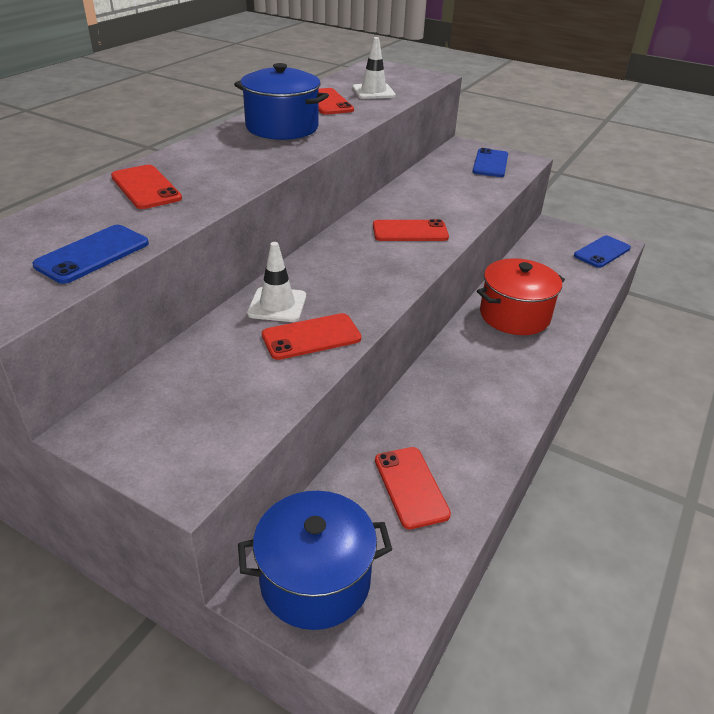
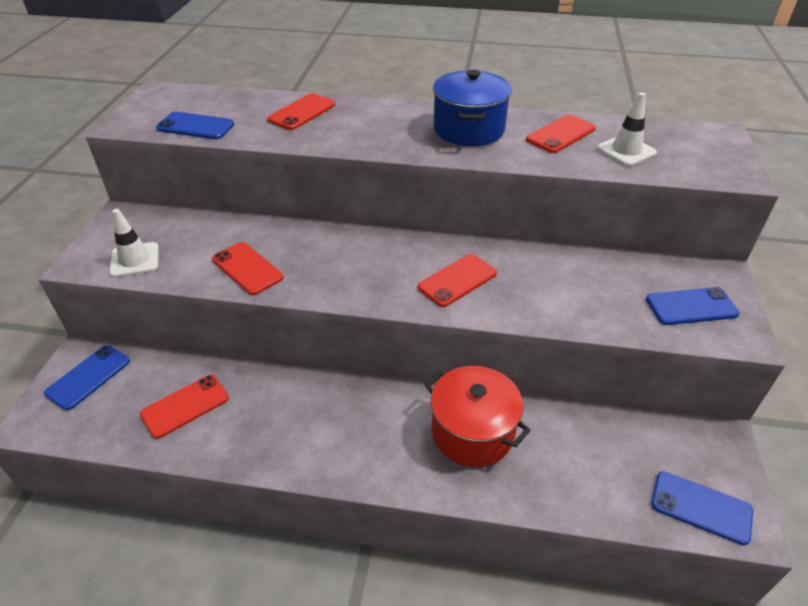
camera: 70 degrees right, 5 degrees up
blue pot [238,491,392,630] -> blue phone [44,345,130,410]
white traffic cone [247,242,306,322] -> white traffic cone moved to [110,209,159,277]
red phone [373,219,449,241] -> red phone turned 75 degrees clockwise [418,254,497,307]

